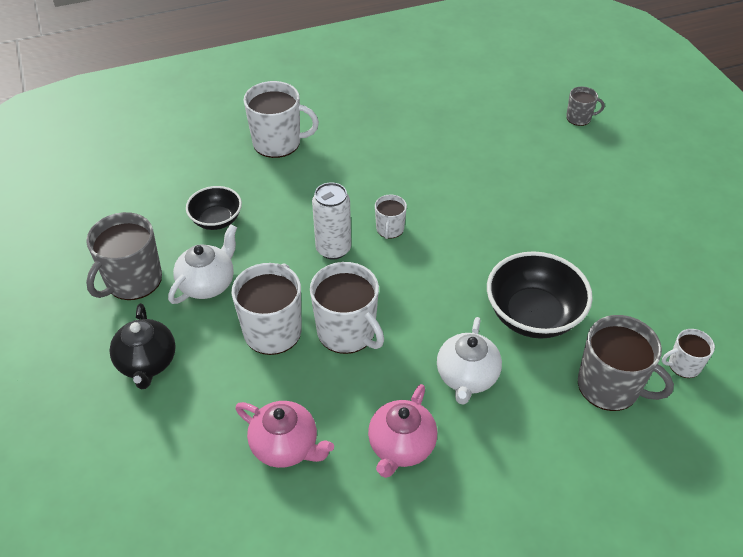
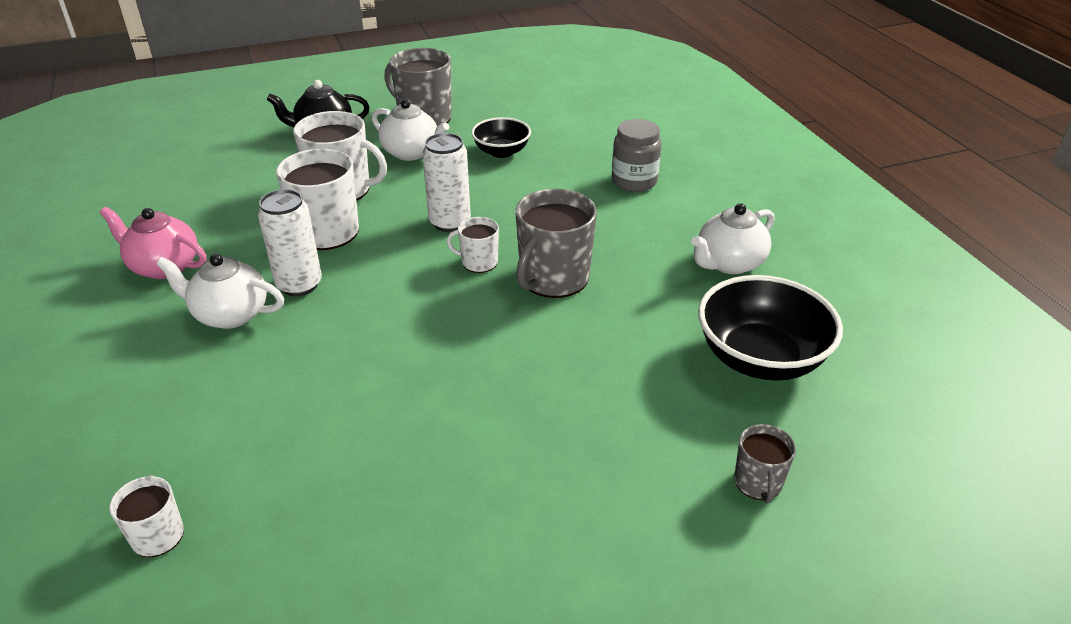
camera: 90 degrees right, 10 degrees down
pink teapot [235,401,334,468] -> none
white mug [244,81,319,158] -> grey jar [612,119,662,192]
black bowl [487,251,593,339] -> black bowl moved to [698,275,843,381]
grey mug [578,315,674,411] -> grey mug moved to [515,189,597,298]
none -> white can [258,189,322,296]
none -> white teapot [691,203,775,274]

